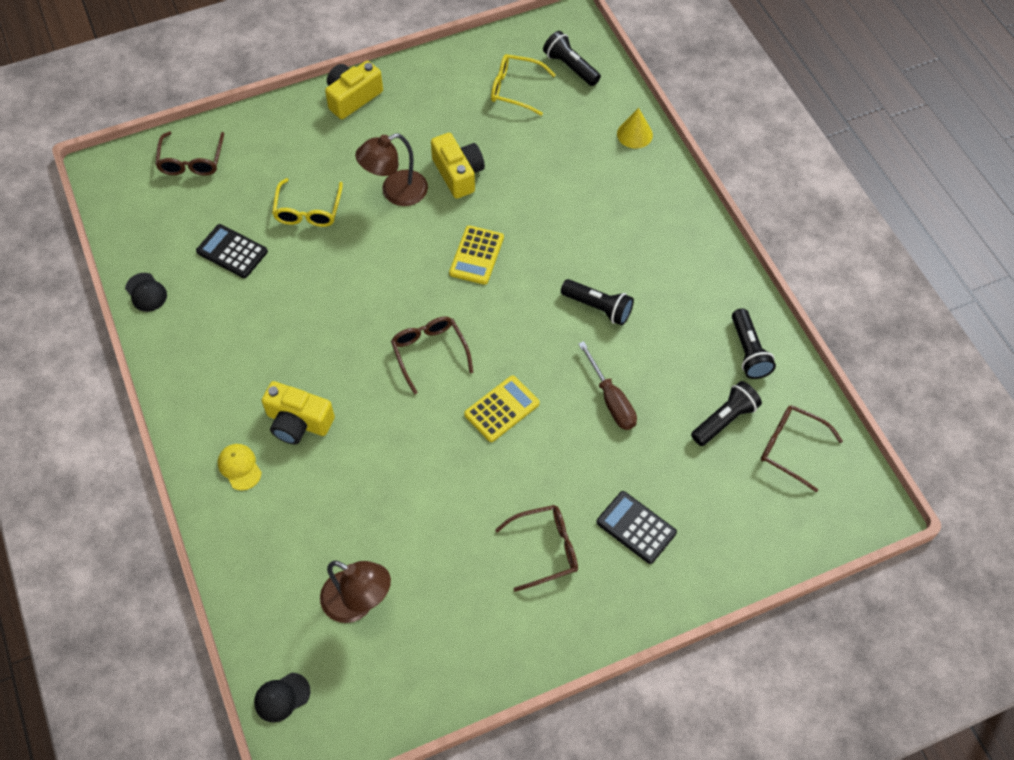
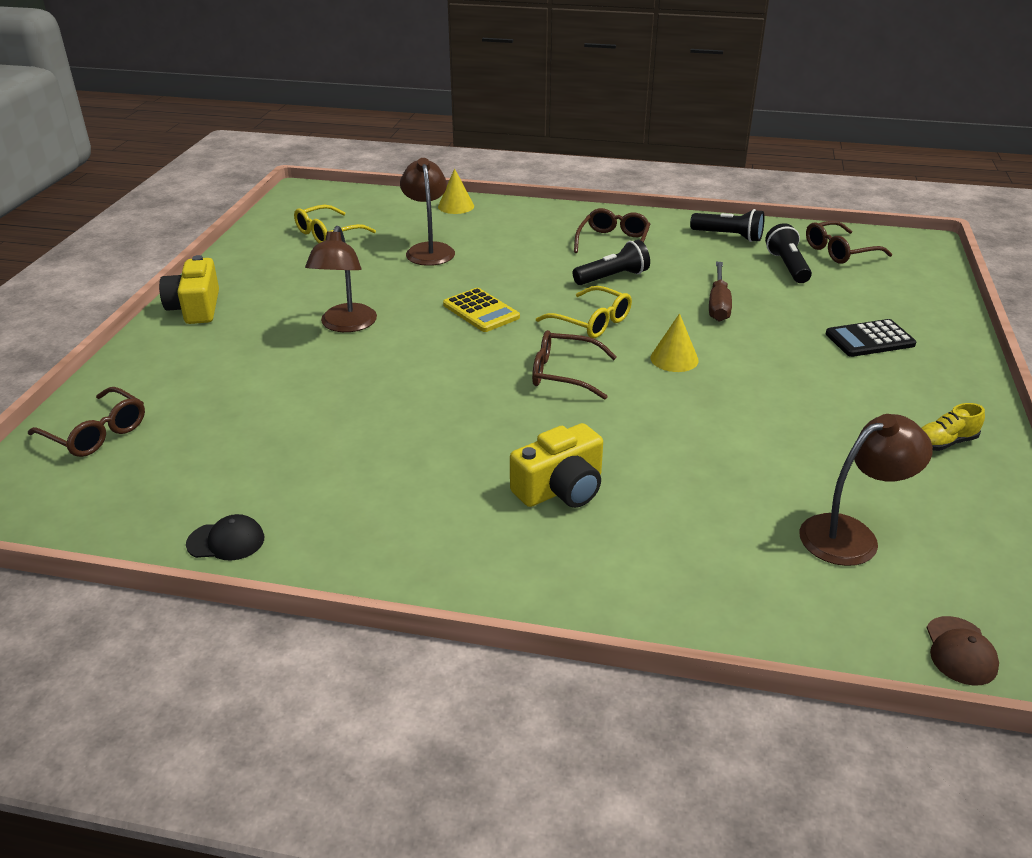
camera: 55 degrees left, 25 degrees down
black calculator [196,224,268,278] -> none
yellow cap [218,444,262,490] -> none
black cap [254,673,310,723] -> brown cap [926,616,999,686]
yellow glasses [272,178,343,227] -> yellow glasses moved to [536,286,632,338]
yellow camera [431,133,485,199] -> none
yellow calculator [464,376,540,442] -> yellow cone [650,313,699,372]
brown glasses [495,505,578,592] -> brown glasses moved to [574,208,650,253]
black flashlight [543,31,601,86] -> none
brown screwdriver [578,341,637,430] -> brown screwdriver turned 90 degrees clockwise [709,262,732,321]
none -> brown lamp [400,158,455,266]
none -> yellow shoe [922,403,985,451]

